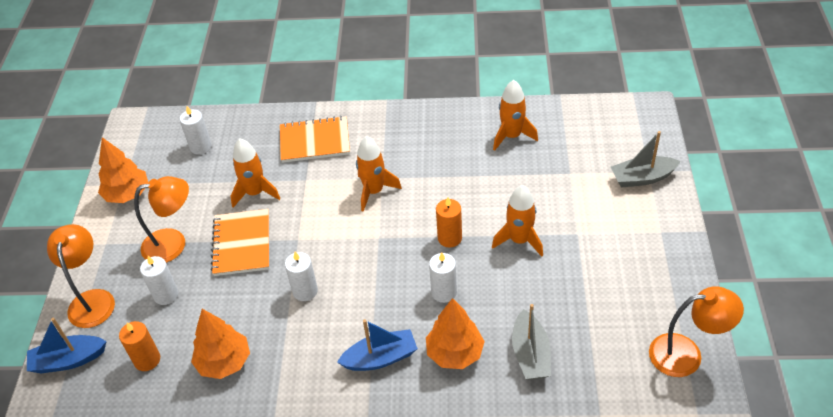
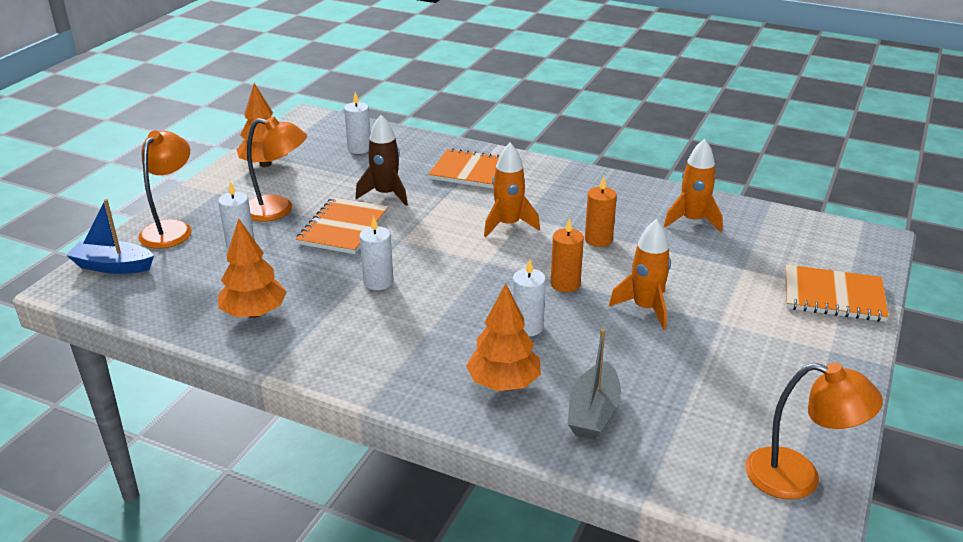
camera: 20 degrees right, 15 degrees down
orange candle [119,321,160,371] -> orange candle moved to [585,177,617,247]
orange rocket [231,138,281,208] -> brown rocket [356,115,408,206]
blue boat [337,319,418,371] -> none
grey boat [611,131,681,187] -> orange notebook [785,265,889,322]

